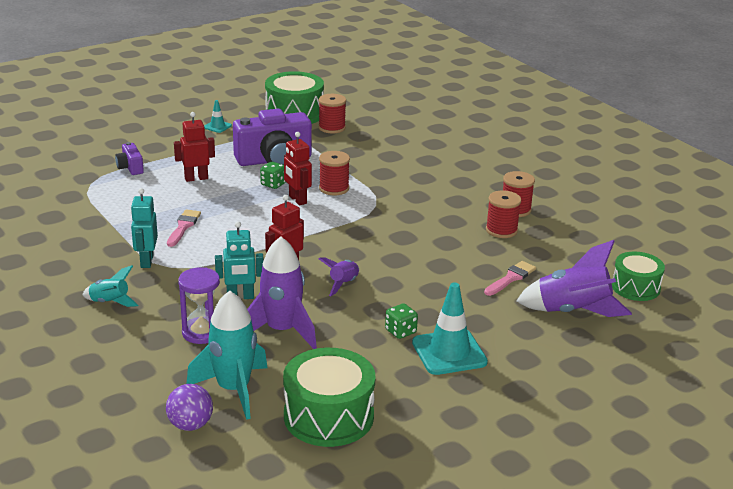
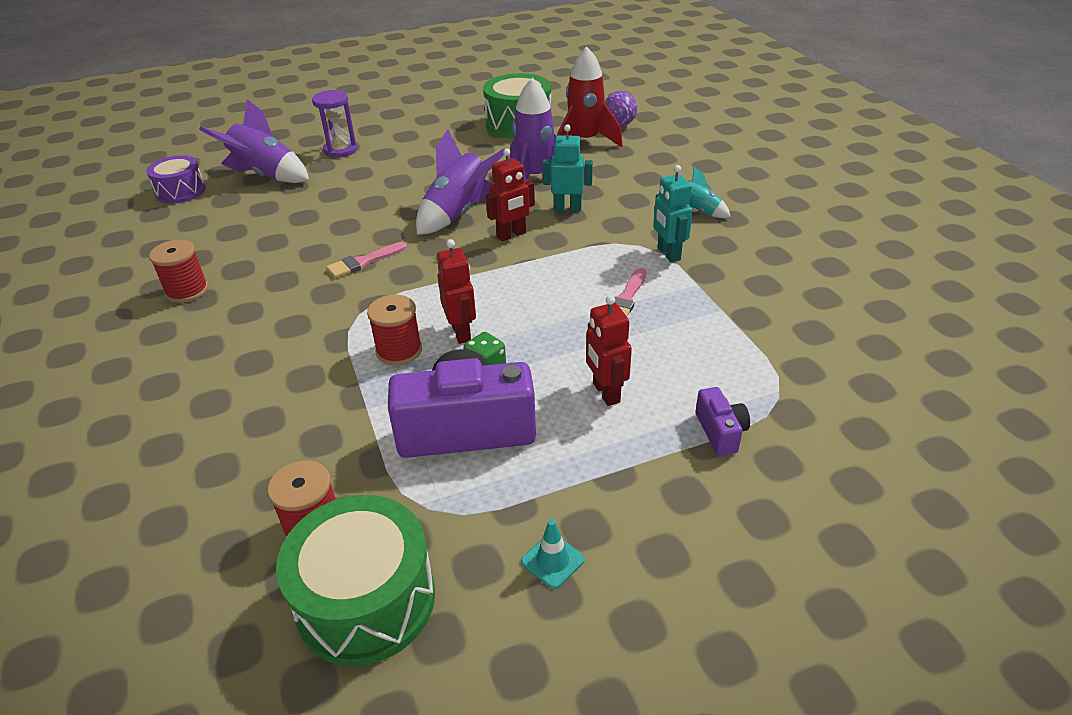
camera: 165 degrees left, 10 degrees up
turquoise robot [131,188,158,268] -> turquoise robot turned 150 degrees clockwise [653,165,693,262]
red robot [174,112,215,182] -> red robot turned 75 degrees clockwise [586,295,632,406]
purple hourglass [178,267,220,344] -> purple hourglass moved to [312,90,357,158]
turquoise rocket [186,291,267,420] -> red rocket [557,46,623,147]
purple rocket [319,257,359,296] -> purple rocket [416,129,505,235], size x1.87
green dice [385,303,418,339] -> none
turquoise traffic cone [412,283,488,375] -> none
pink brush [484,261,536,296] -> pink brush moved to [326,242,407,278]
red spool [486,191,521,238] -> none
green drum [612,251,665,301] -> purple drum [146,155,206,204]

